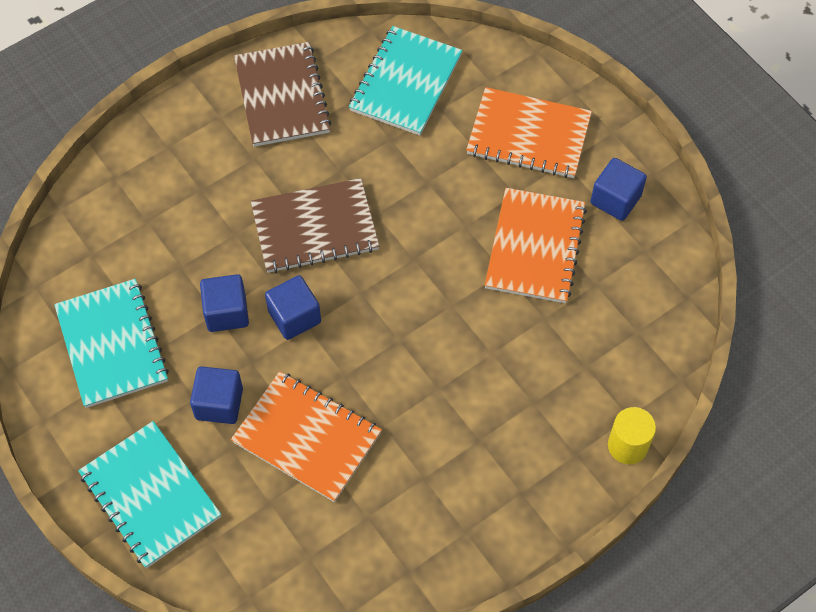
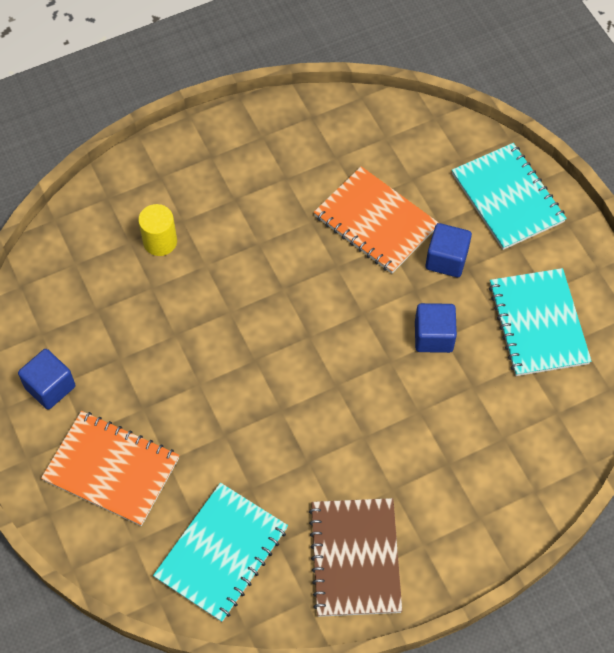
camera: 170 degrees left, 0 degrees up
brown notebook [251,178,379,273] -> none
blue cube [265,275,321,340] -> none
orange notebook [485,188,587,303] -> none
yellow cylinder [608,407,656,464] -> yellow cylinder moved to [138,204,177,256]

